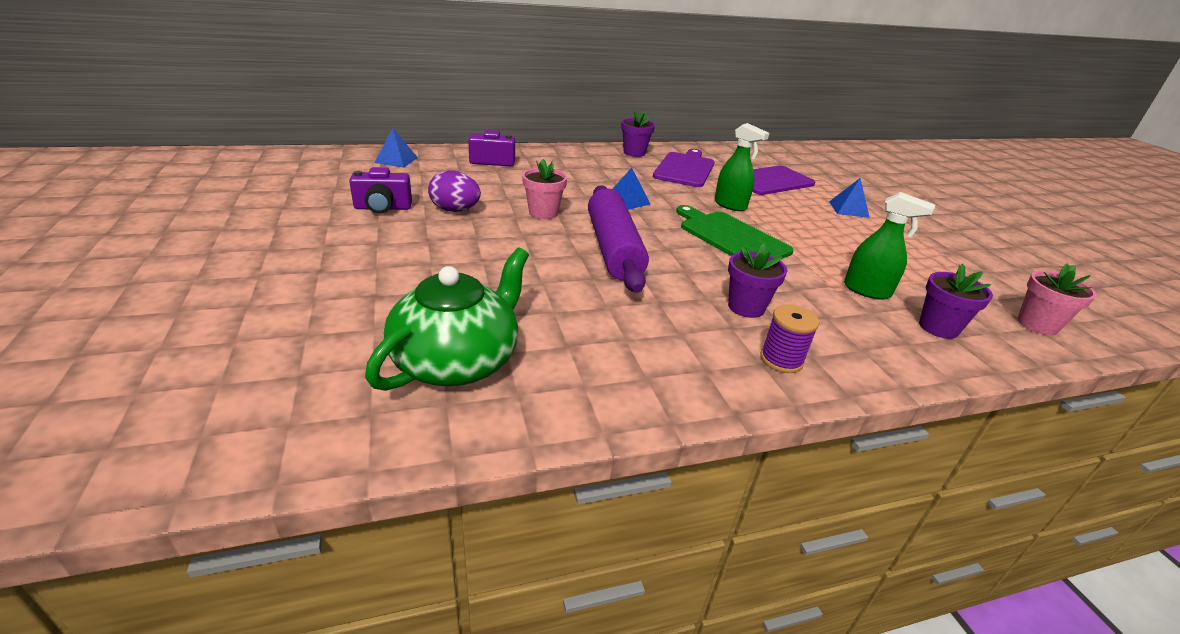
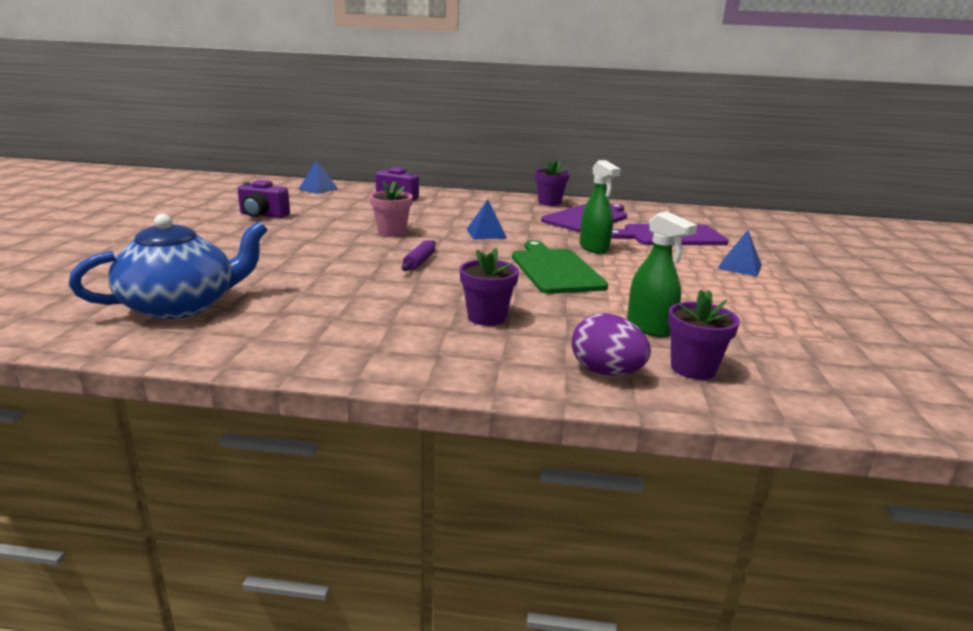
camera: 25 degrees right, 10 degrees down
green teapot [365,247,529,391] -> blue teapot [69,214,268,319]
purple egg [428,170,481,212] -> purple egg moved to [572,313,651,376]
purple rolling pin [588,185,649,293] -> purple rolling pin [401,240,436,271], size x0.41
purple spool [760,304,820,373] -> none
pink flower pot [1017,263,1097,335] -> none

